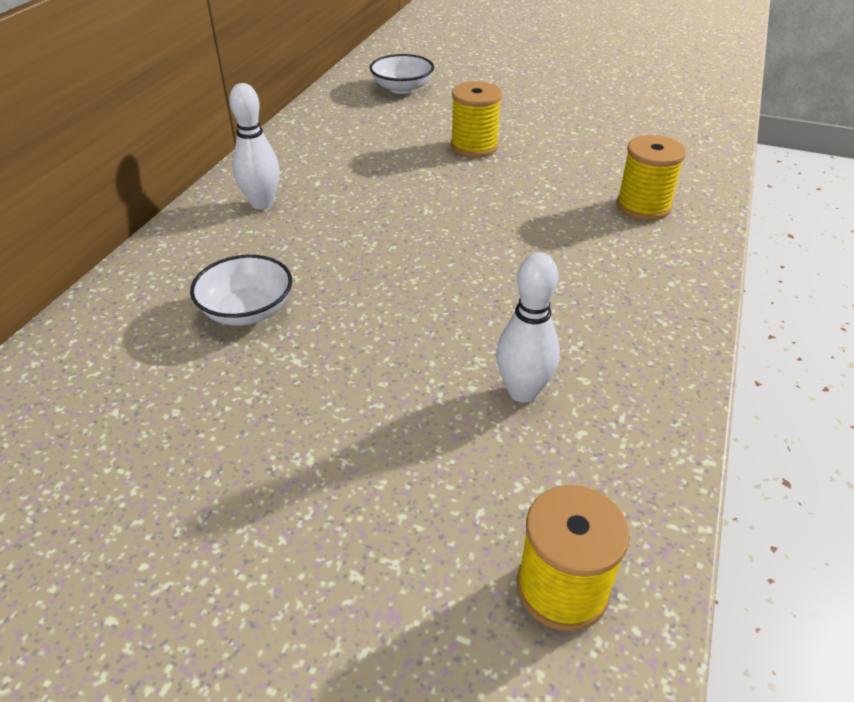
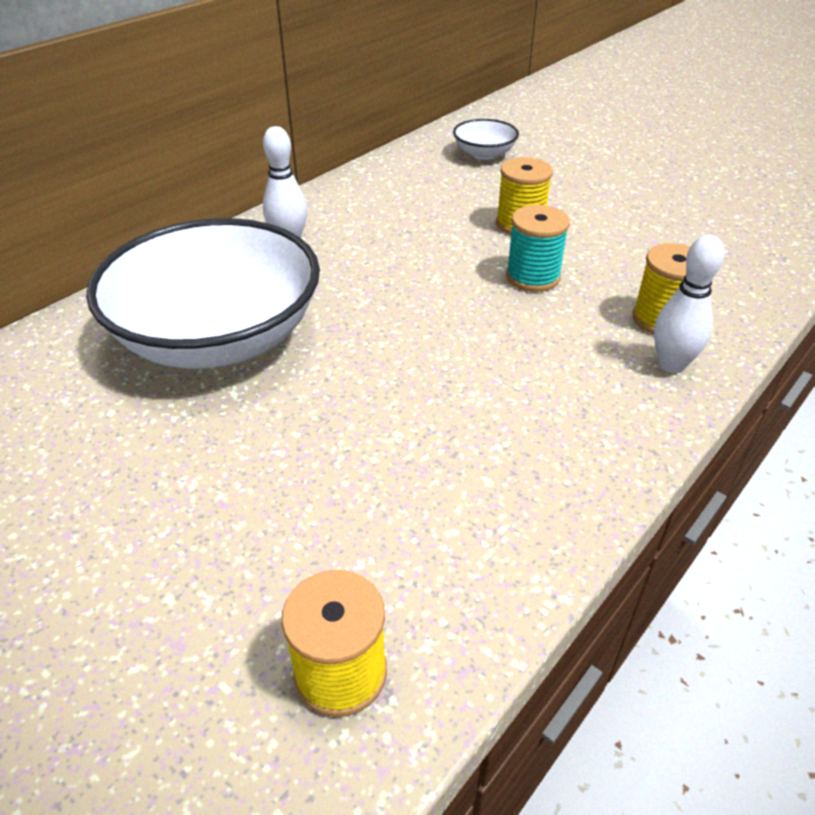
camera: 20 degrees right, 0 degrees up
white bowl [190,255,292,325] -> white bowl [86,218,320,369], size x2.32
white bowling pin [496,252,560,403] -> white bowling pin moved to [654,235,725,373]
none -> turquoise spool [506,205,570,292]

